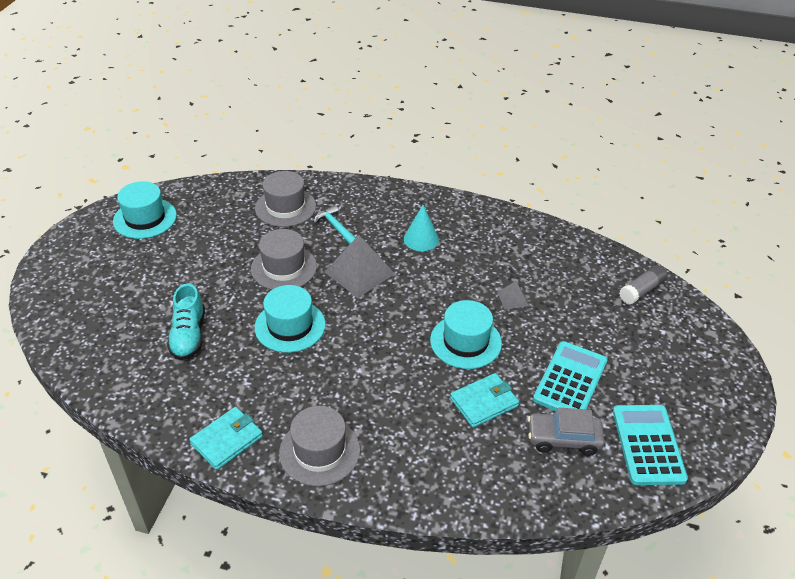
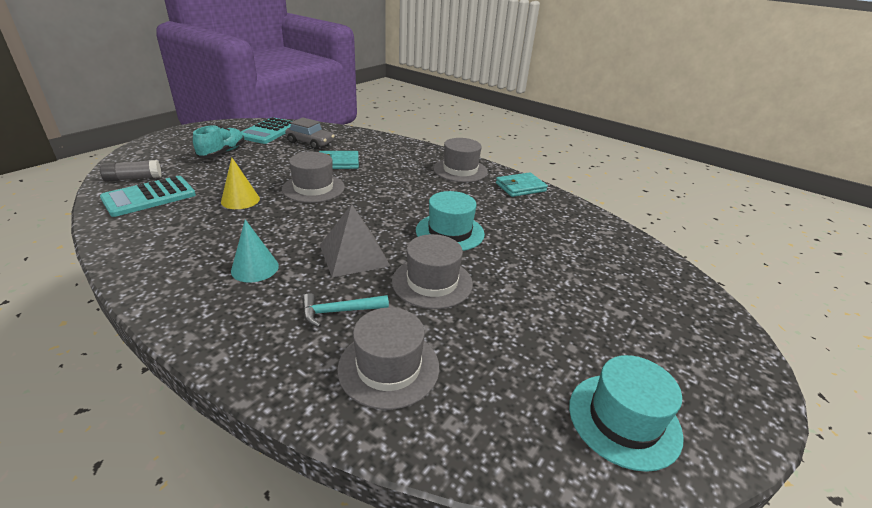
camera: 160 degrees left, 10 degrees down
turquoise shoe [167,284,205,360] -> turquoise shoe moved to [193,125,244,158]
turquoise hammer [314,205,356,244] -> turquoise hammer turned 90 degrees clockwise [302,293,389,327]
turquoise hat [430,300,502,369] -> grey hat [282,152,345,203]
grey pyramid [497,281,529,310] -> yellow cone [221,158,260,209]
turquoise calculator [533,341,607,411] -> turquoise calculator moved to [100,176,196,217]

